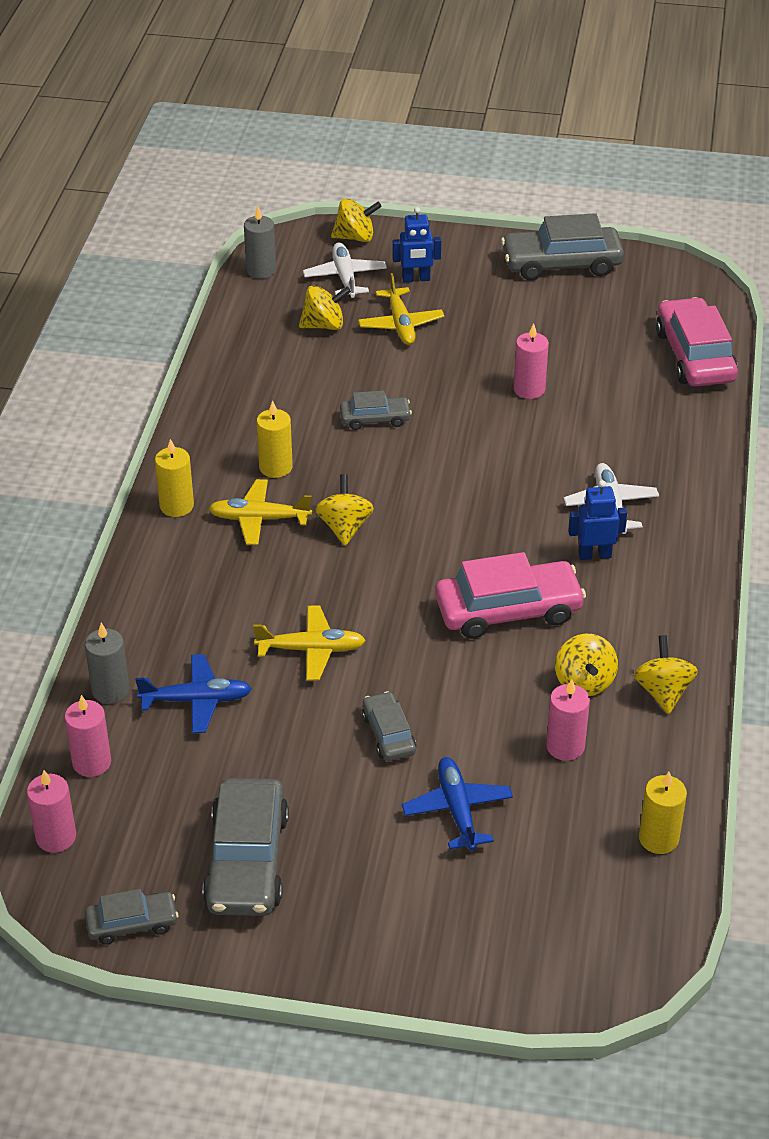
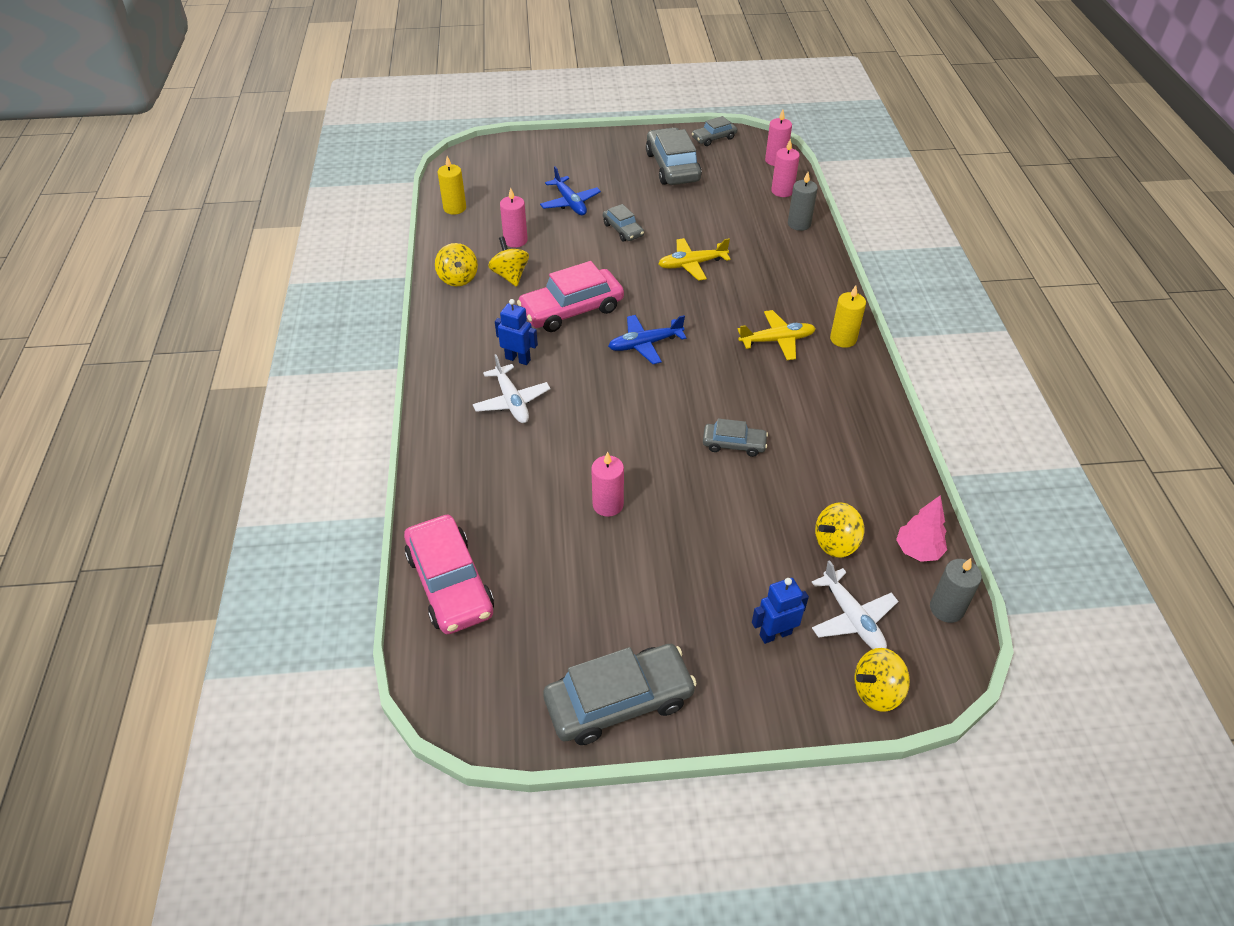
camera: 165 degrees right, 5 degrees up
blue plane [135,654,252,733] -> blue plane moved to [608,315,687,364]
yellow candle [257,400,293,478] -> none
yellow spinning top [315,474,374,546] -> none
grey car [340,391,412,430] -> grey car turned 150 degrees counterclockwise [703,418,768,457]
yellow plane [358,273,444,345] -> none
blue robot [568,480,627,560] -> blue robot turned 135 degrees counterclockwise [495,299,538,365]
none -> pink tree [896,495,947,562]

